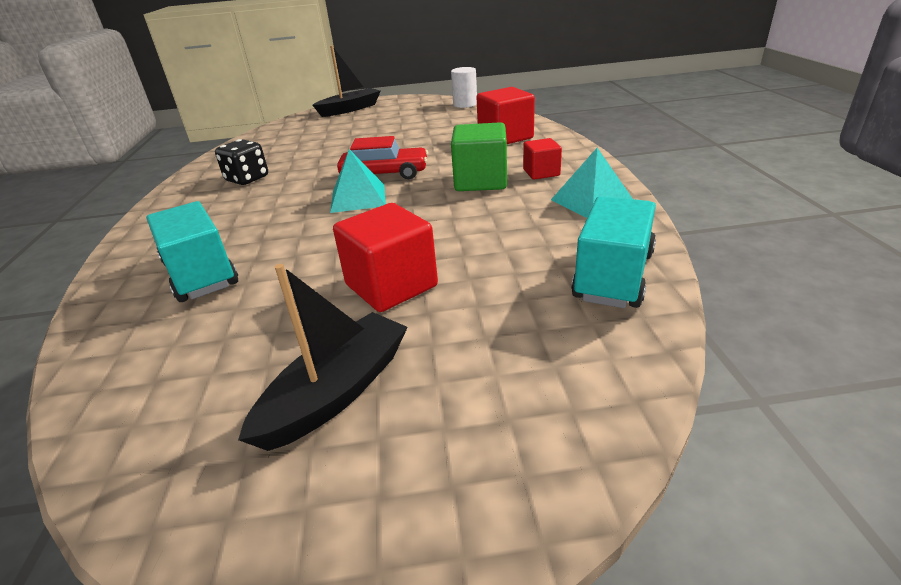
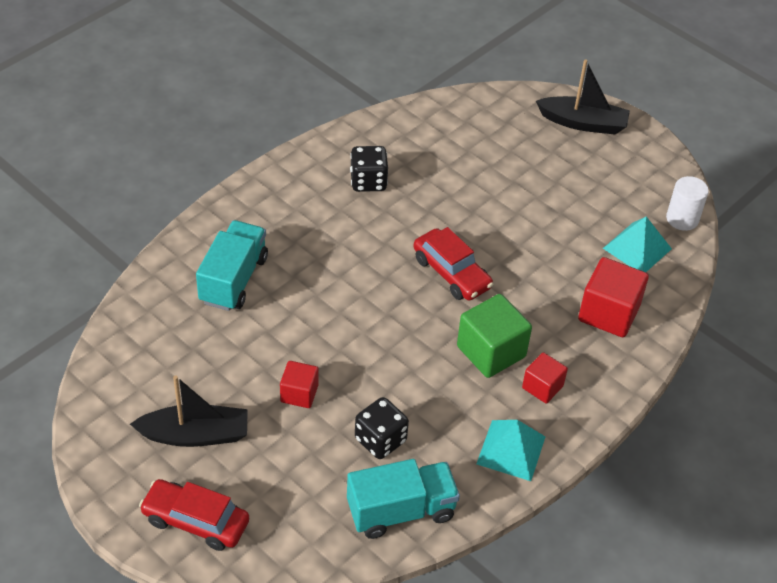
camera: 45 degrees right, 15 degrees up
turquoise pyramid [330,149,386,213] -> turquoise pyramid moved to [603,217,672,272]
red cube [333,203,438,312] -> red cube [280,361,319,408], size x0.59
none -> red car [139,479,249,551]
none -> black dice [355,397,409,459]

